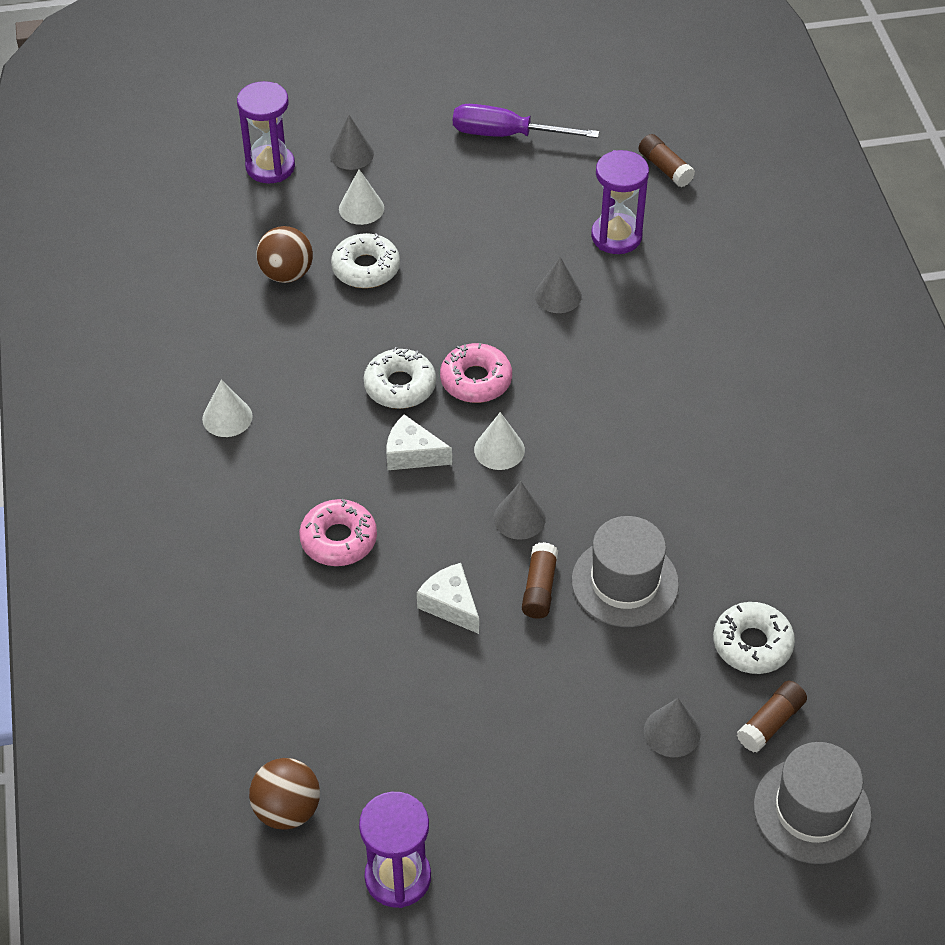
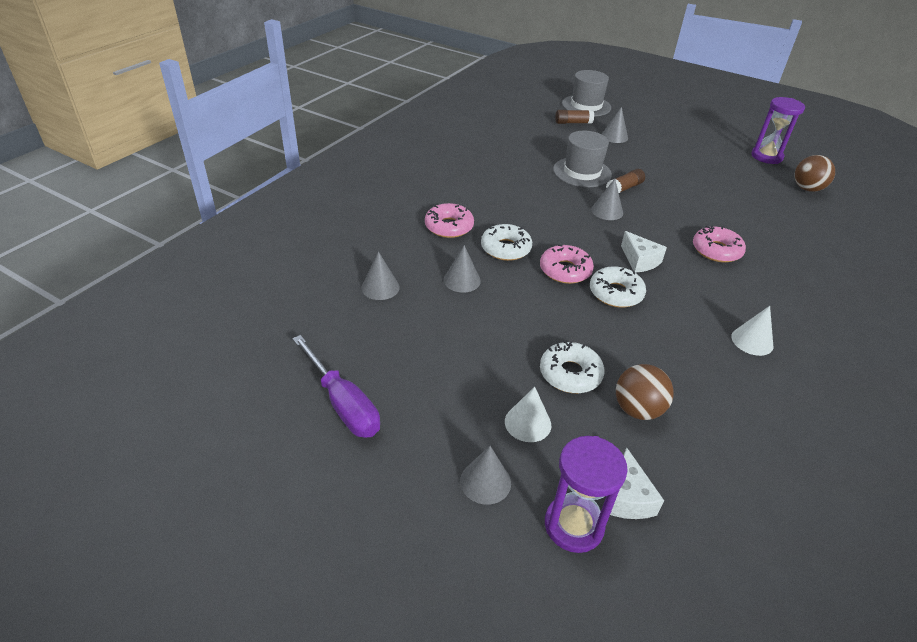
camera: 140 degrees left, 10 degrees down
white cheese [417,563,479,634] -> white cheese moved to [610,447,664,519]
white cone [474,412,525,470] -> none
purple hourglass [591,150,649,254] -> grey cone [361,252,400,300]
brown glue stick [639,134,695,187] -> none
white donut [713,602,795,674] -> white donut moved to [481,224,532,261]
none -> pink donut [425,203,474,238]

